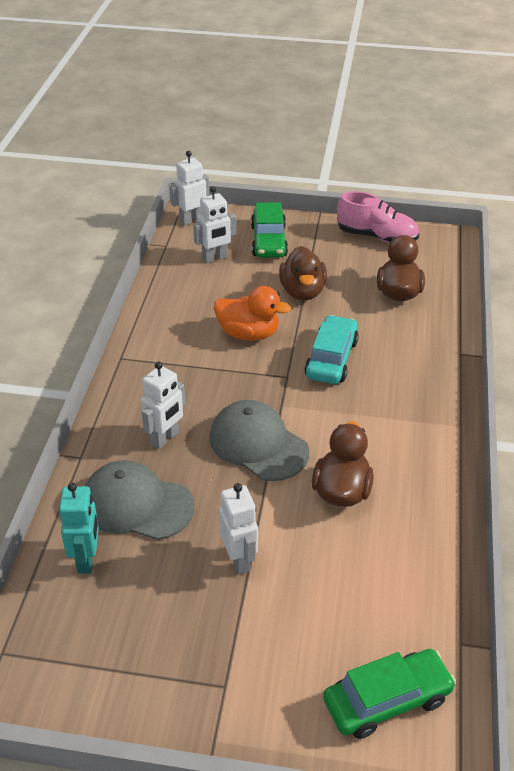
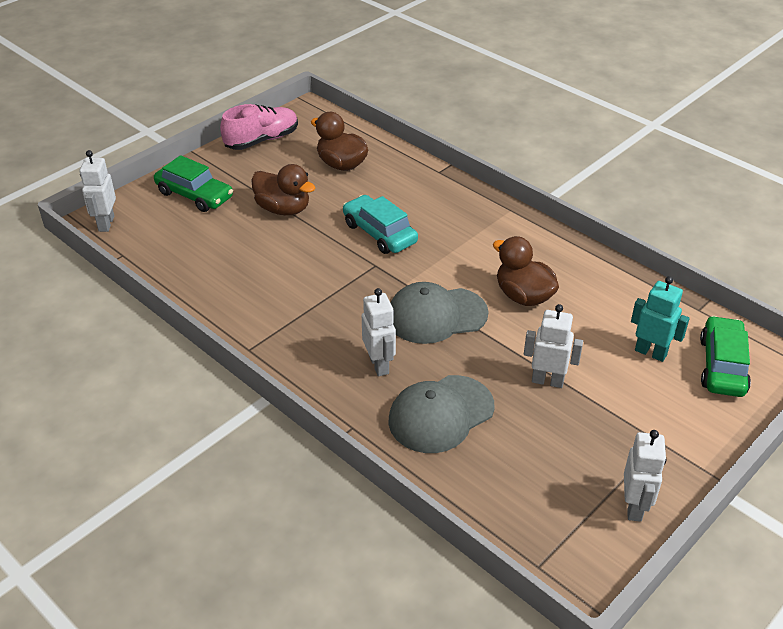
camera: 55 degrees left, 0 degrees up
turquoise robot [59,483,99,574] -> turquoise robot moved to [631,276,690,362]
white robot [193,186,236,263] -> white robot moved to [624,430,666,522]
orange duck [214,286,291,341] -> none

